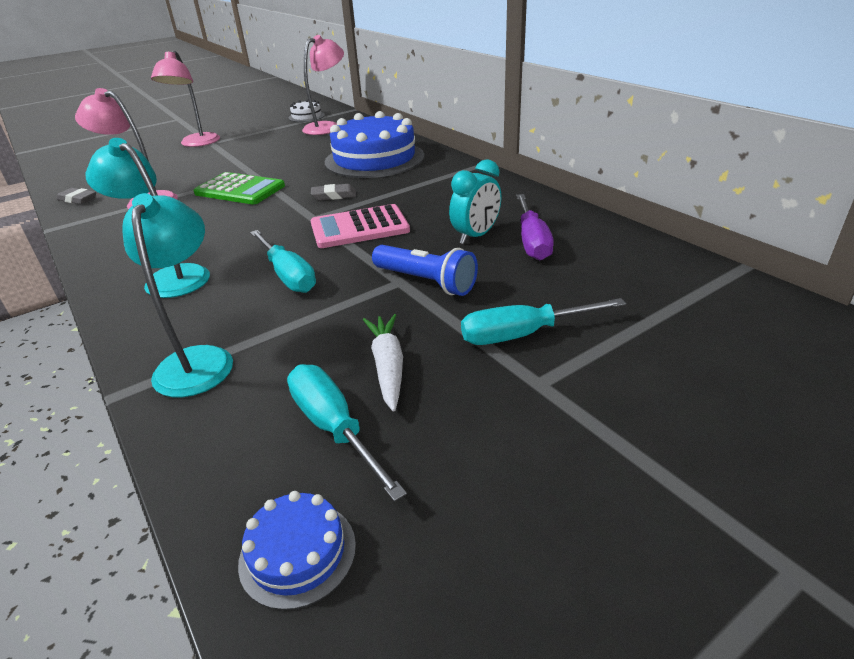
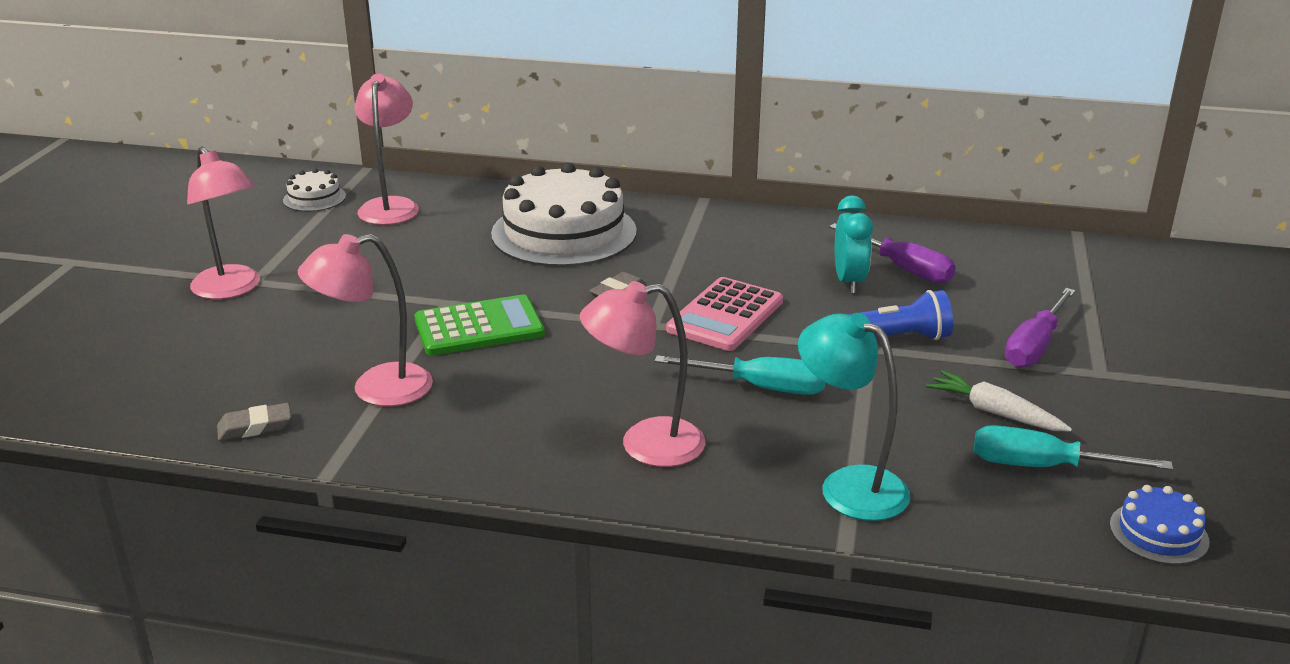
camera: 45 degrees left, 5 degrees down
turquoise lamp [85,138,210,298] -> pink lamp [580,281,705,467]
blue cake [325,111,424,178] -> white cake [491,162,637,267]
turquoise screwdriver [461,298,626,345] -> purple screwdriver [1005,288,1076,368]

